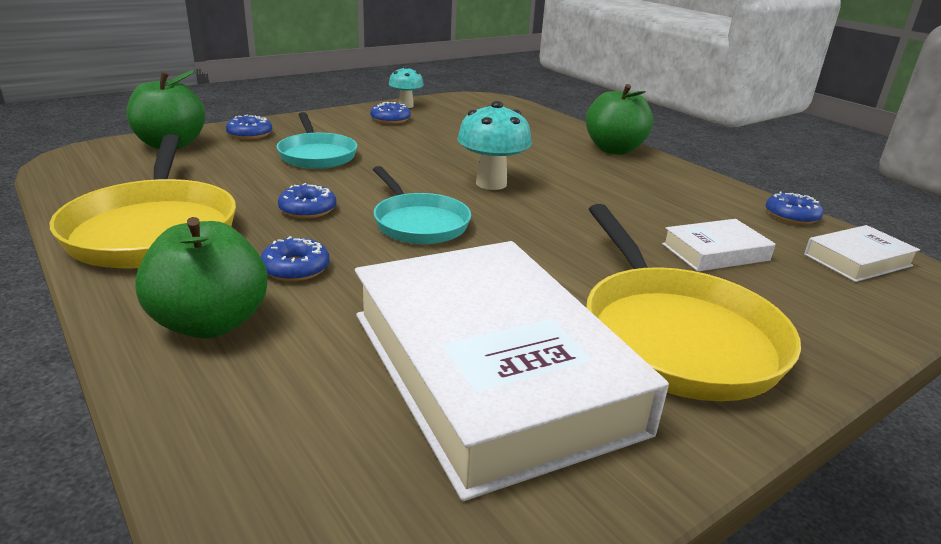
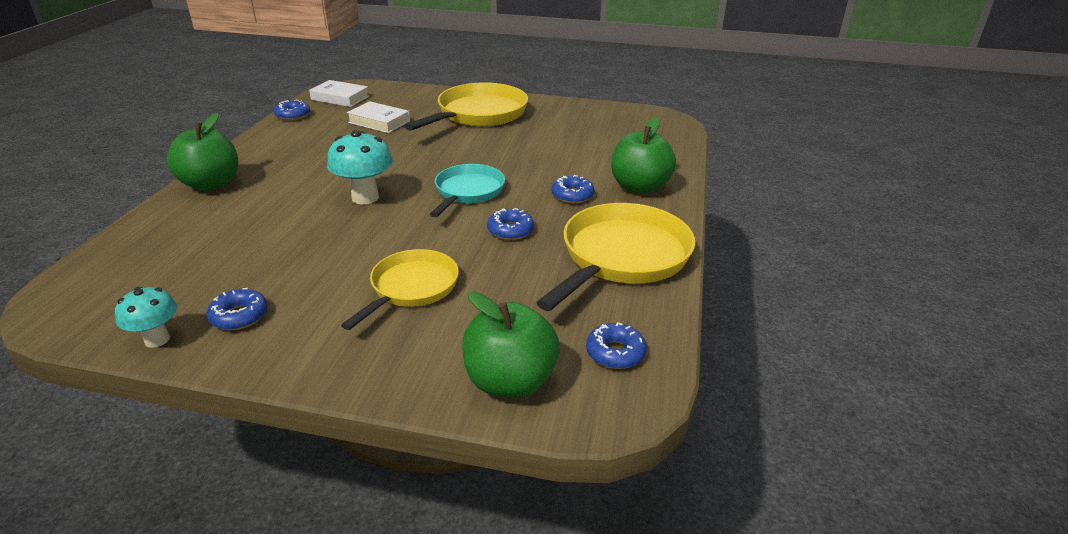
camera: 130 degrees left, 5 degrees up
blue donut [226,115,272,139] -> blue donut moved to [586,322,647,369]
turquoise pan [276,112,357,169] -> yellow pan [341,249,459,330]
white book [355,241,669,501] -> none

